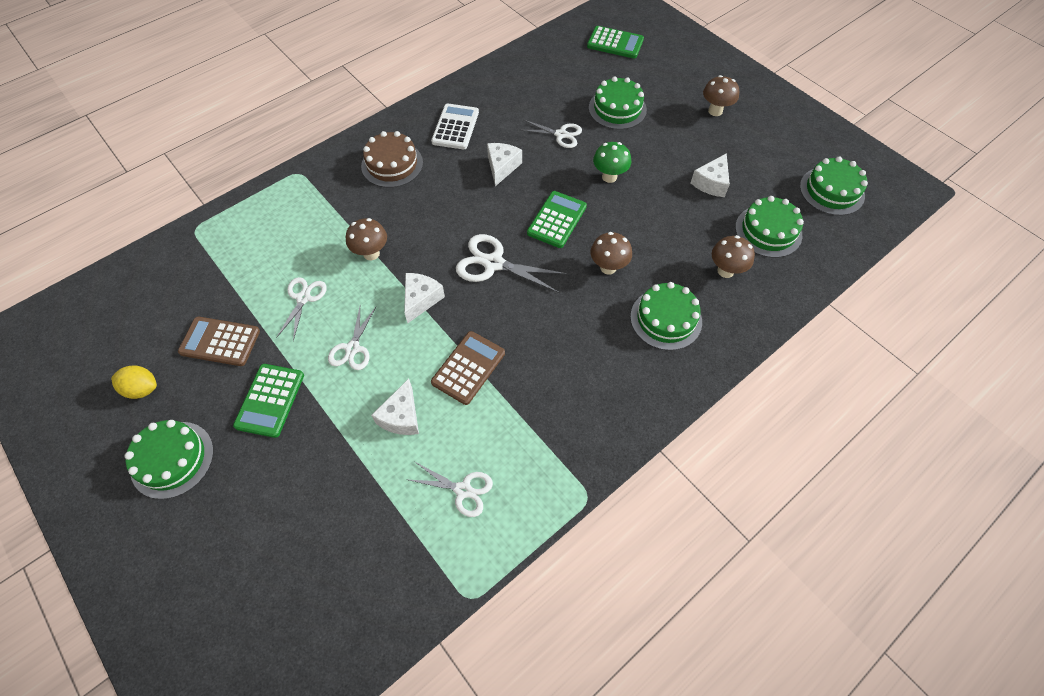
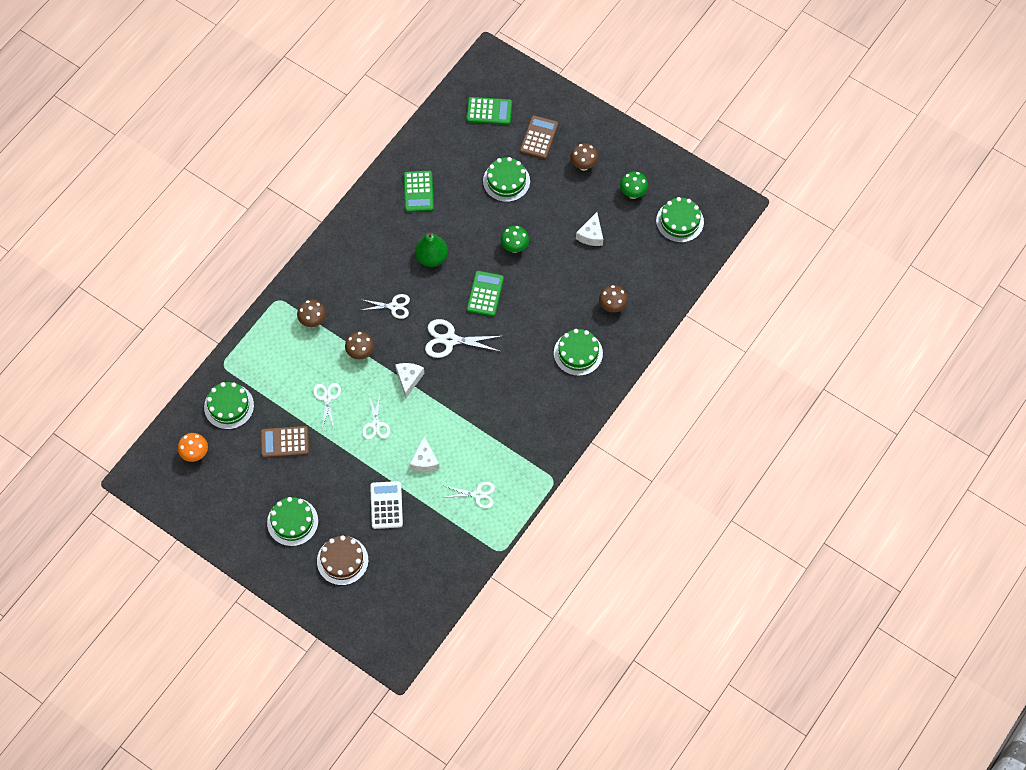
camera: 15 degrees left, 5 degrees up
yellow lemon [111,365,157,399] -> none
green calculator [233,364,304,438] -> green calculator moved to [404,171,434,212]
brown cake [361,131,423,188] -> brown cake moved to [317,536,368,585]
white calculator [431,104,479,150] -> white calculator moved to [370,481,403,529]
brown calculator [431,331,505,405] -> brown calculator moved to [520,115,558,159]
white cheese [487,143,522,186] -> green pear [415,233,448,267]
white scissors [521,120,582,148] -> white scissors moved to [360,294,410,319]
brown mushroom [591,232,632,274] -> brown mushroom moved to [297,299,326,327]
green cake [735,196,804,258] -> green cake moved to [204,382,254,429]
none -> orange mushroom [178,433,208,462]
none -> green mushroom [620,171,648,199]

